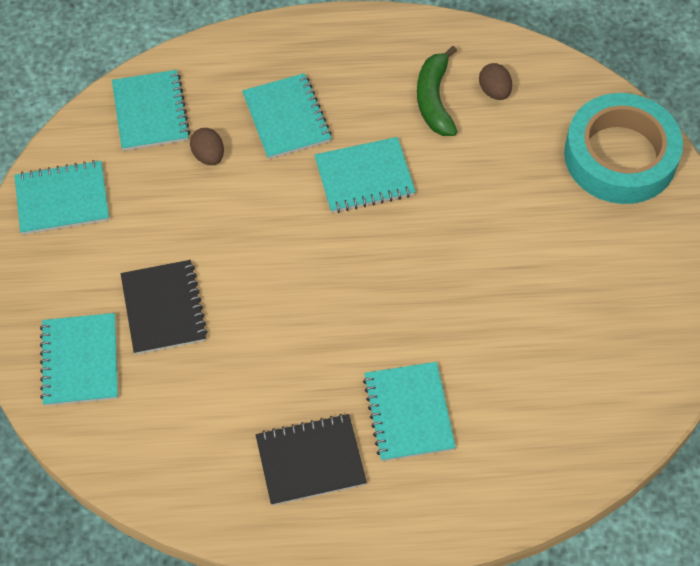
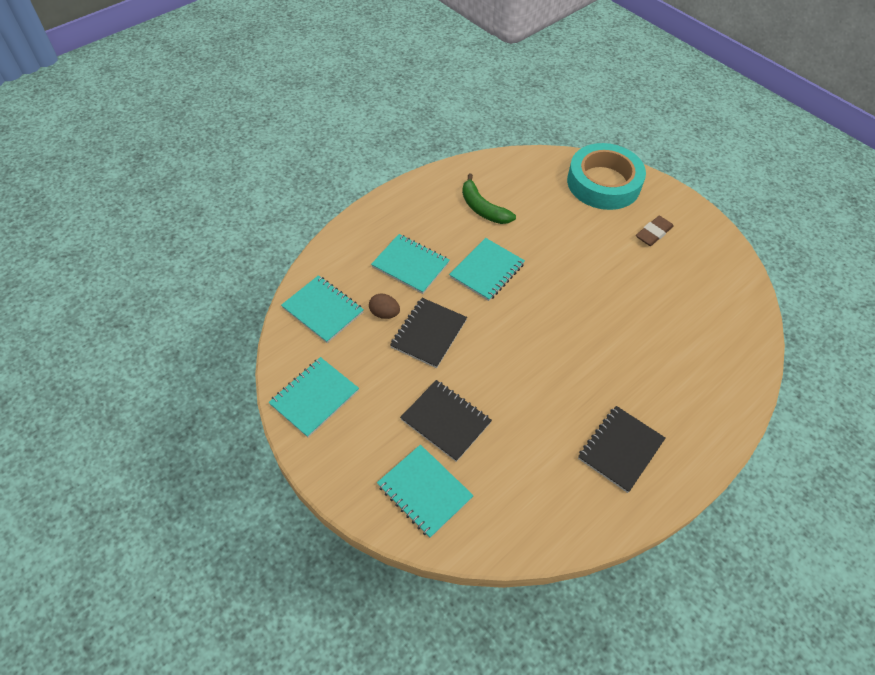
camera: 40 degrees left, 5 degrees down
turquoise notebook [363,362,456,461] -> none
brown egg [479,63,512,100] -> none
none -> black notebook [390,298,467,368]
none -> brown eraser [636,216,674,246]

